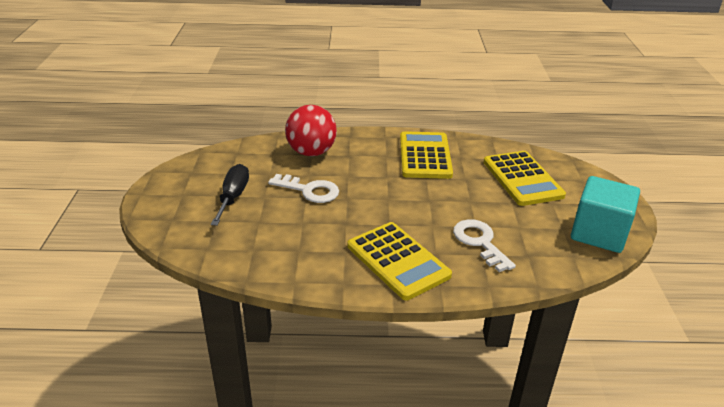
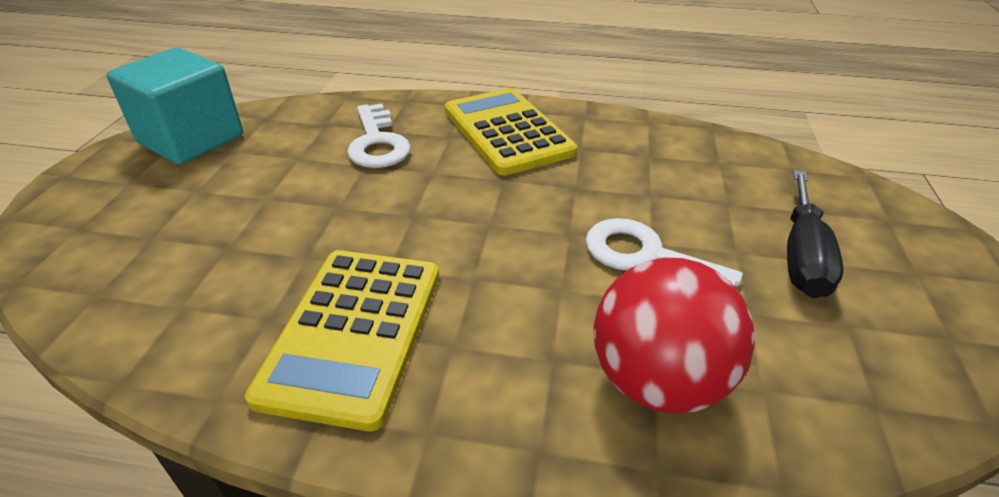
camera: 170 degrees left, 5 degrees up
yellow calculator [483,151,566,206] -> none

